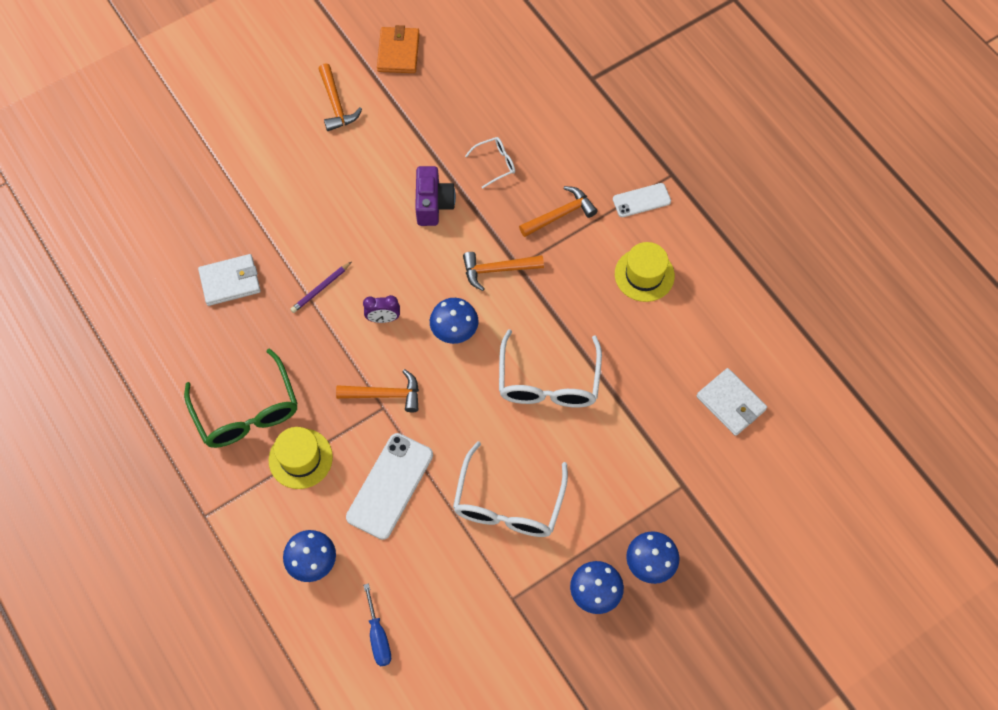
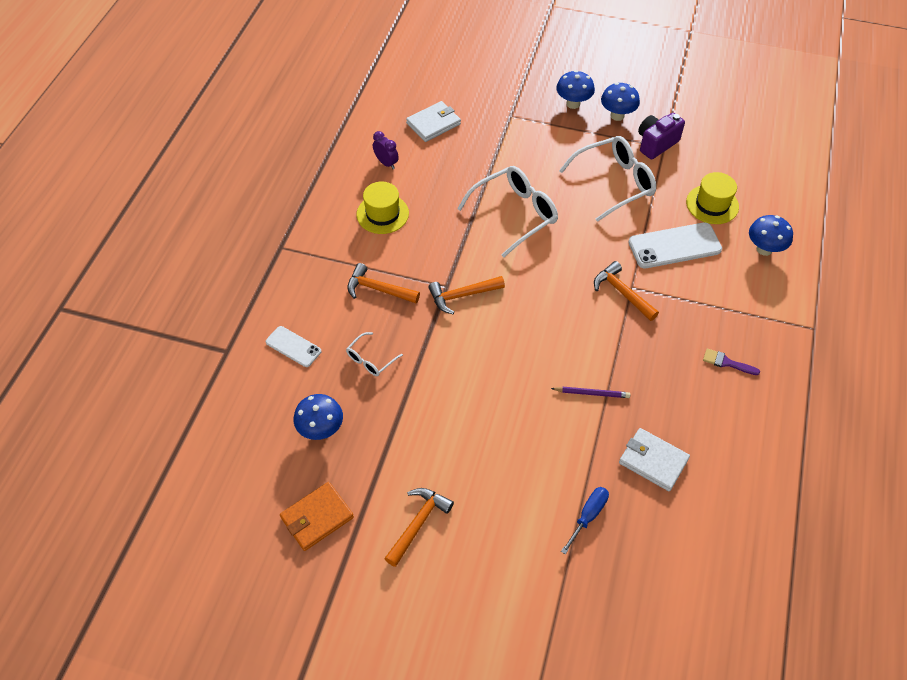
camera: 130 degrees left, 10 degrees down
green glasses [184,348,298,448] -> purple brush [703,348,760,375]
yellow hat [268,427,333,489] -> yellow hat moved to [686,172,739,224]
purple clock [363,295,400,323] -> purple clock moved to [373,131,399,169]
blue screwdriver [363,583,391,667] -> blue screwdriver moved to [561,487,609,554]
purple camera [415,166,456,226] -> purple camera moved to [638,113,685,159]
blue mushroom [430,298,478,344] -> blue mushroom moved to [293,394,343,440]
orange hammer [463,252,544,291] -> orange hammer turned 120 degrees clockwise [428,276,505,314]
white glasses [465,137,515,188] -> white glasses turned 75 degrees counterclockwise [346,332,403,376]
white phone [613,183,671,217] -> white phone moved to [266,326,321,367]
white wallet [696,368,767,436] -> white wallet turned 45 degrees clockwise [406,101,461,142]

